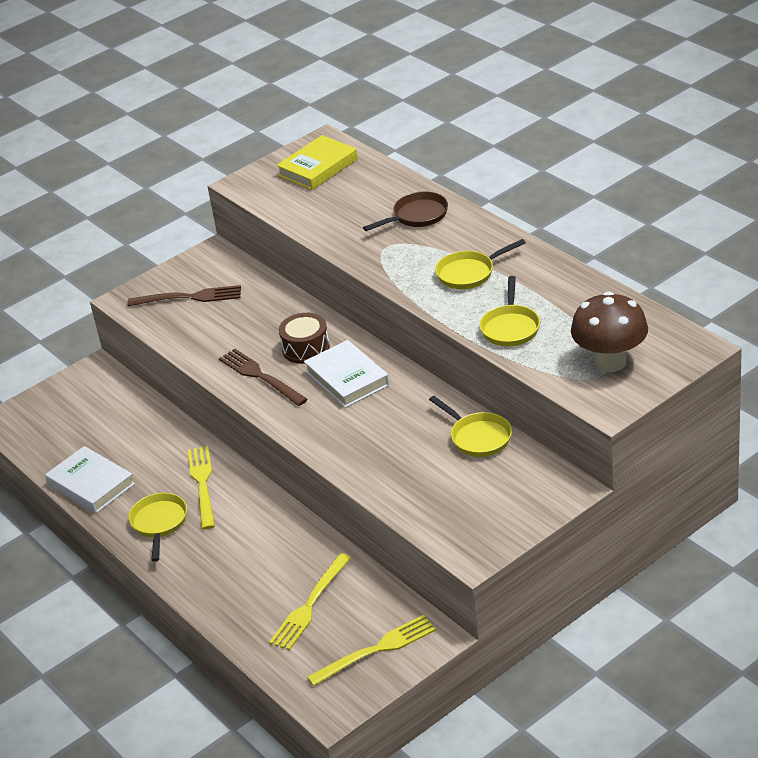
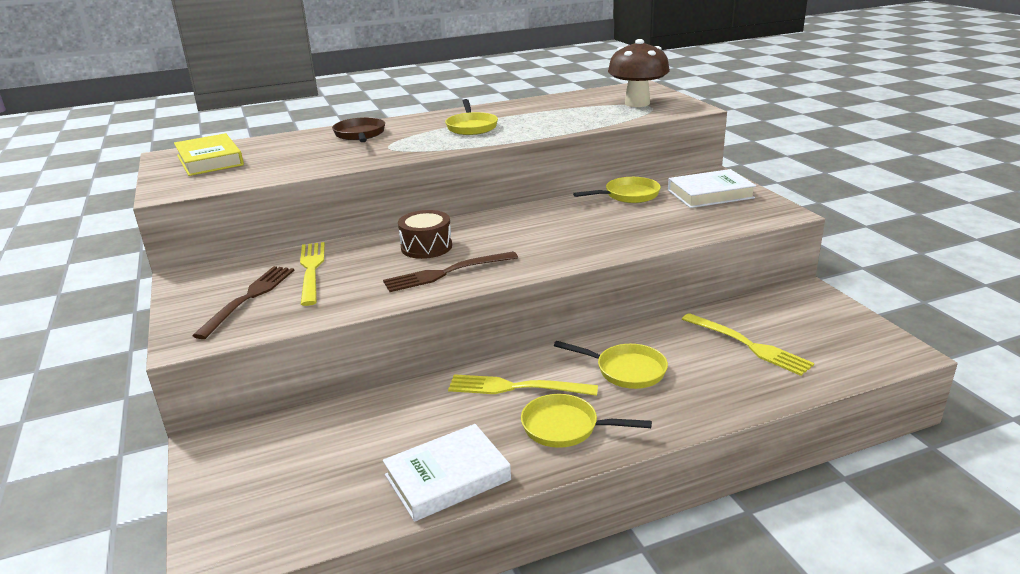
camera: 75 degrees left, 10 degrees down
white book [304,340,389,408] -> white book moved to [668,169,756,208]
yellow fork [307,615,436,686] -> yellow fork moved to [300,242,325,306]
yellow pan [480,276,540,346] -> yellow pan moved to [554,341,668,389]

